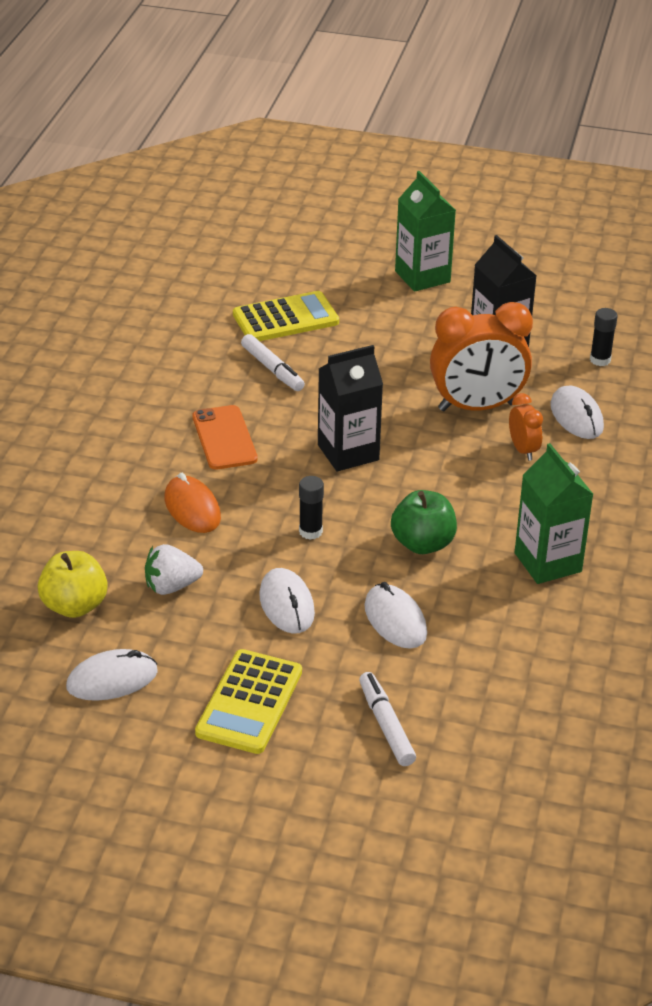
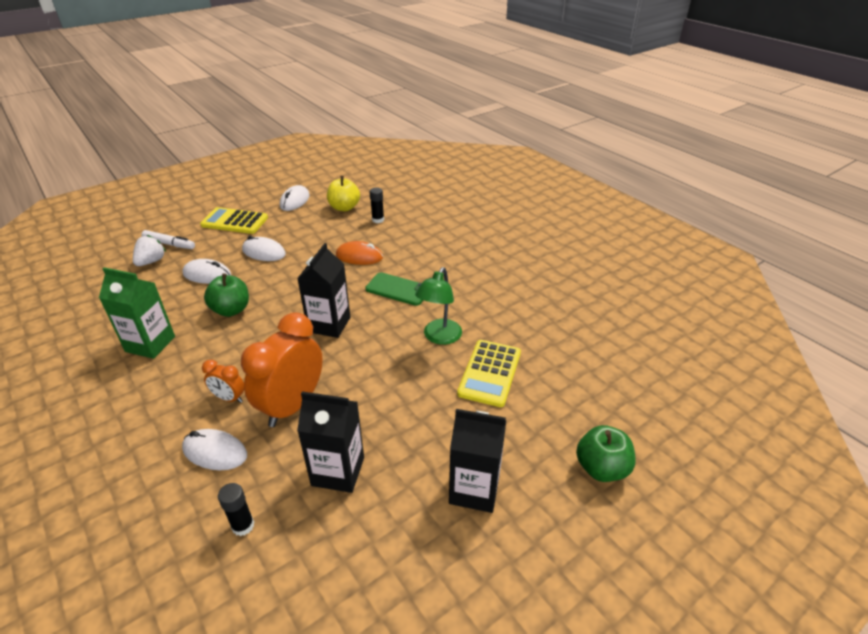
camera: 130 degrees right, 0 degrees up
white strawberry [145,544,203,595] -> white strawberry moved to [133,235,166,266]
orange phone [192,405,258,470] -> green phone [365,272,423,306]
yellow calculator [195,649,302,754] -> yellow calculator turned 45 degrees counterclockwise [200,207,268,234]
white marker [241,334,305,391] -> green lamp [415,267,462,345]
black glue stick [299,476,324,540] -> black glue stick moved to [370,188,384,223]
green carton [395,171,456,292] -> black carton [449,409,506,513]
none -> green apple [576,425,636,482]

